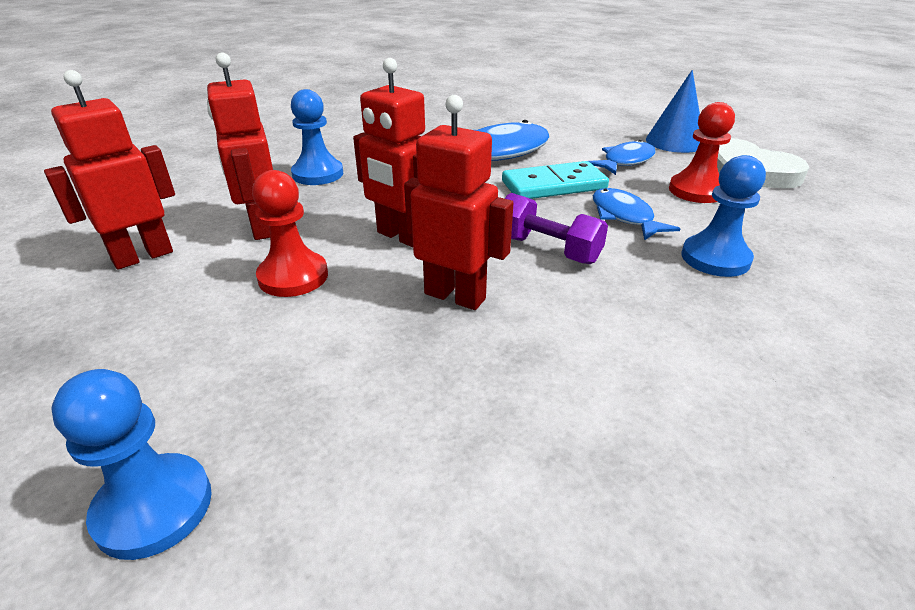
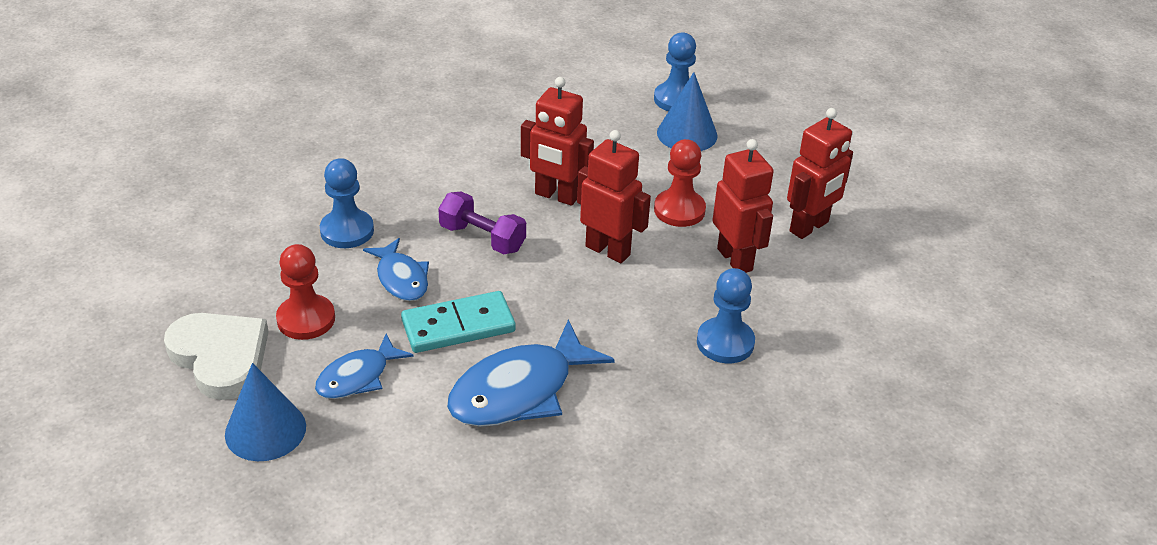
camera: 175 degrees right, 5 degrees up
none -> blue cone [657,72,718,151]

